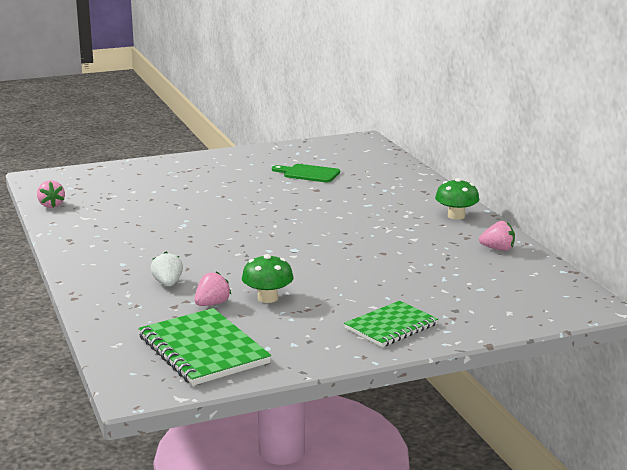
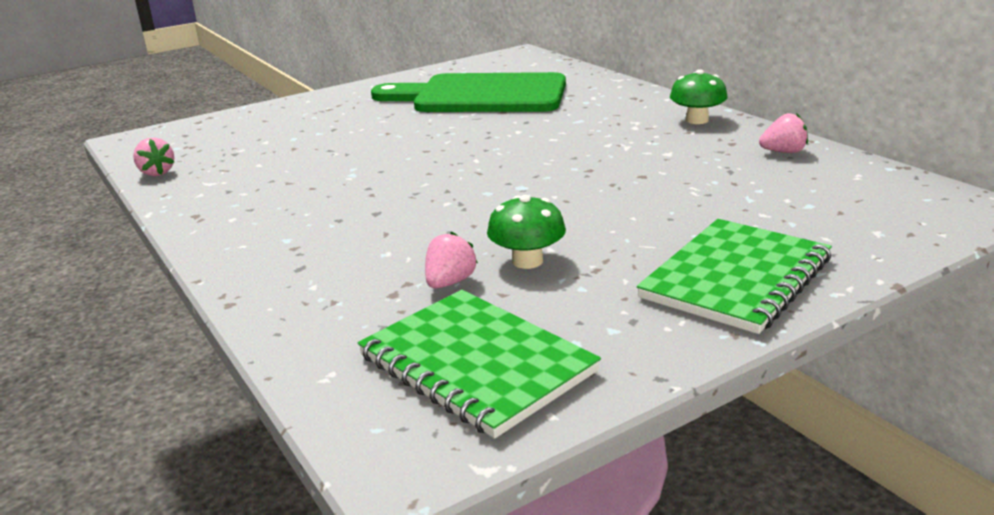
camera: 10 degrees left, 5 degrees up
white strawberry [150,252,183,287] -> none
green cutting board [272,164,340,183] -> green cutting board [371,72,566,112], size x2.28
green notebook [344,301,438,347] -> green notebook [637,219,832,334], size x1.50

